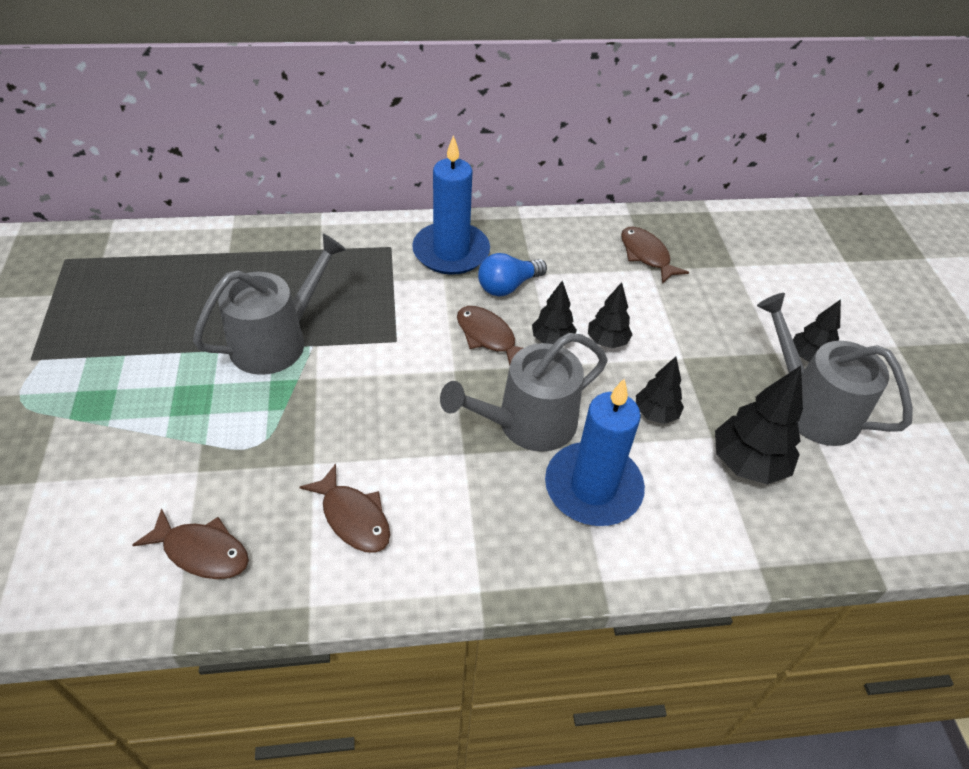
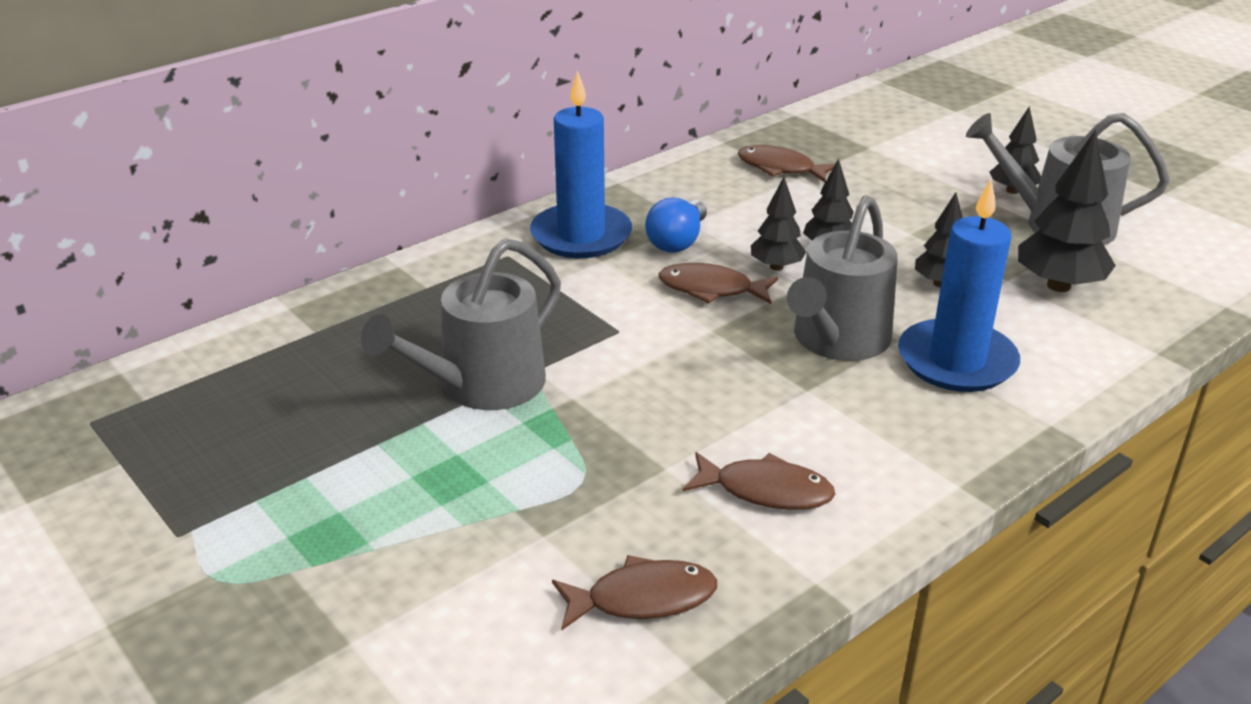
camera: 30 degrees left, 15 degrees down
grey watering can [193,233,346,375] -> grey watering can turned 150 degrees counterclockwise [361,238,561,410]

